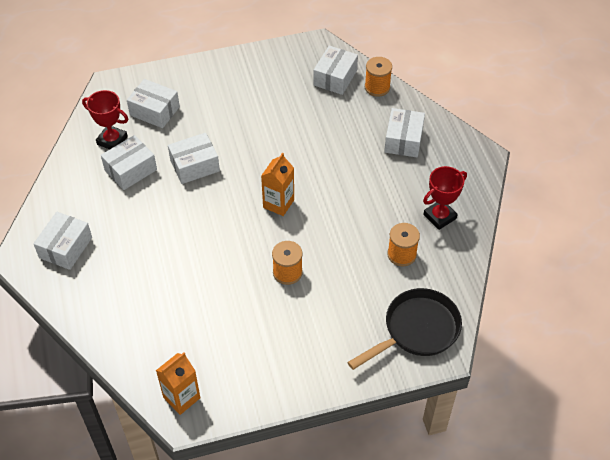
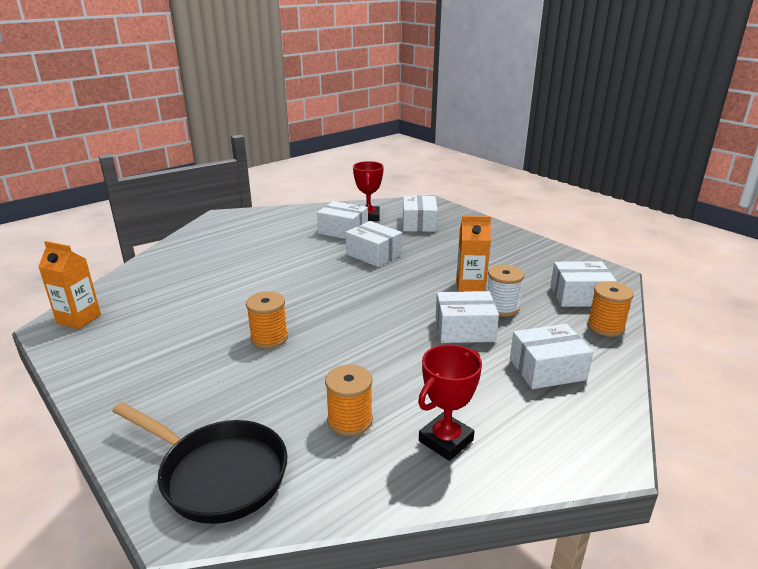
camera: 65 degrees right, 25 degrees down
white box [33,212,92,270] -> white box moved to [435,291,499,343]
orange carton [261,152,294,216] -> orange carton moved to [456,216,491,292]
red trophy [423,166,467,230] -> red trophy turned 75 degrees counterclockwise [418,344,482,461]
none -> white spool [487,265,524,317]

